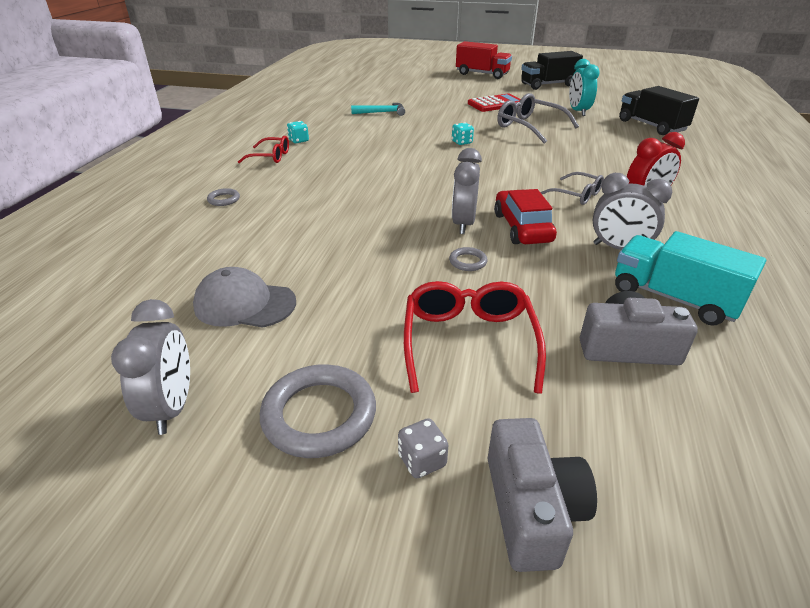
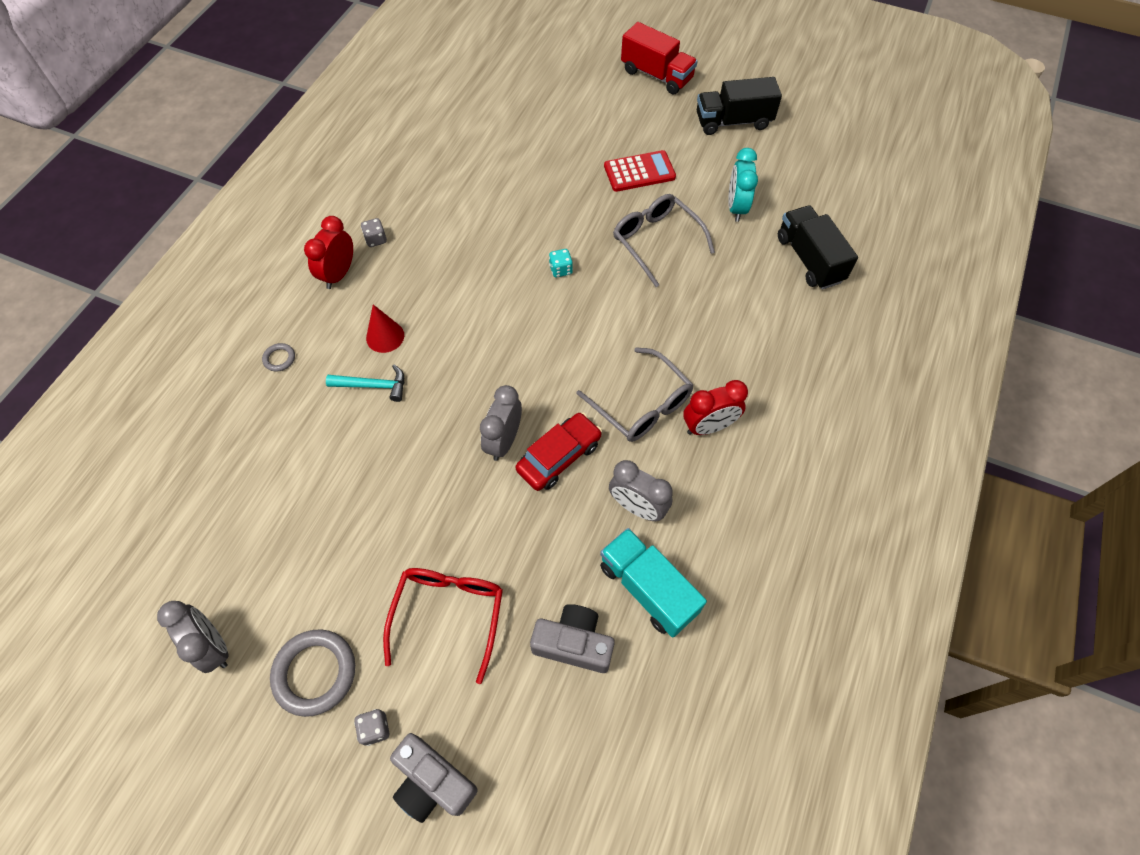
camera: 10 degrees right, 25 degrees up
grey clock [111,299,190,435] -> grey clock turned 45 degrees counterclockwise [157,601,228,673]
grey cap [193,267,296,328] -> none
red glasses [238,136,289,163] -> red clock [304,216,353,289]
turquoise dice [287,121,309,143] -> grey dice [361,218,387,247]
turquoise hammer [351,103,405,116] -> turquoise hammer moved to [326,365,404,402]
grey ring [449,247,488,271] -> none
grey camera [488,418,597,572] -> grey camera turned 120 degrees clockwise [390,733,478,823]
red car [494,189,557,244] -> red car turned 45 degrees clockwise [516,412,602,491]
grey glasses [540,172,604,205] -> grey glasses [577,347,693,442], size x1.64
none -> red cone [366,304,404,353]

